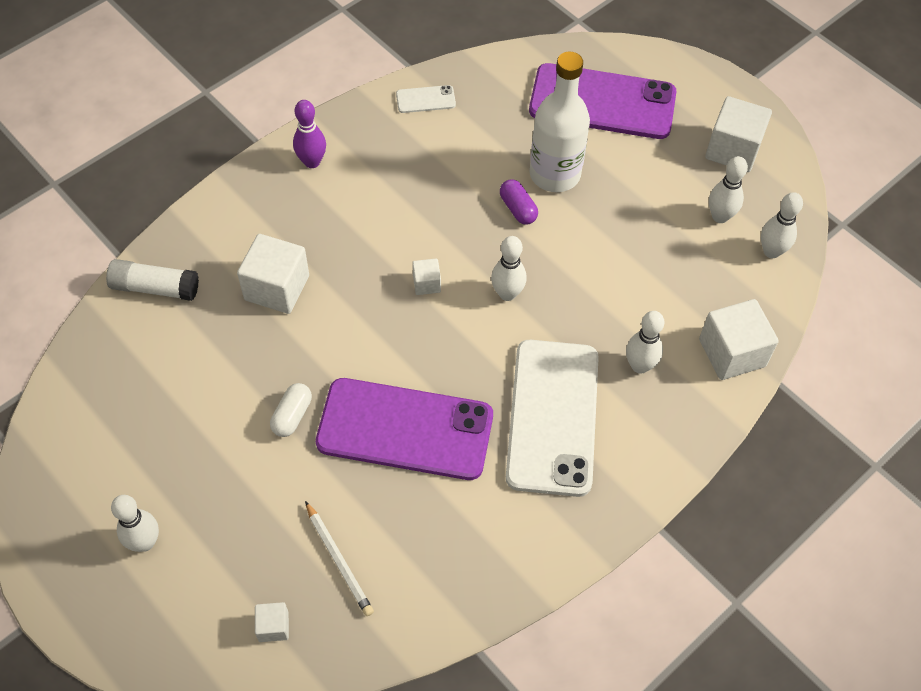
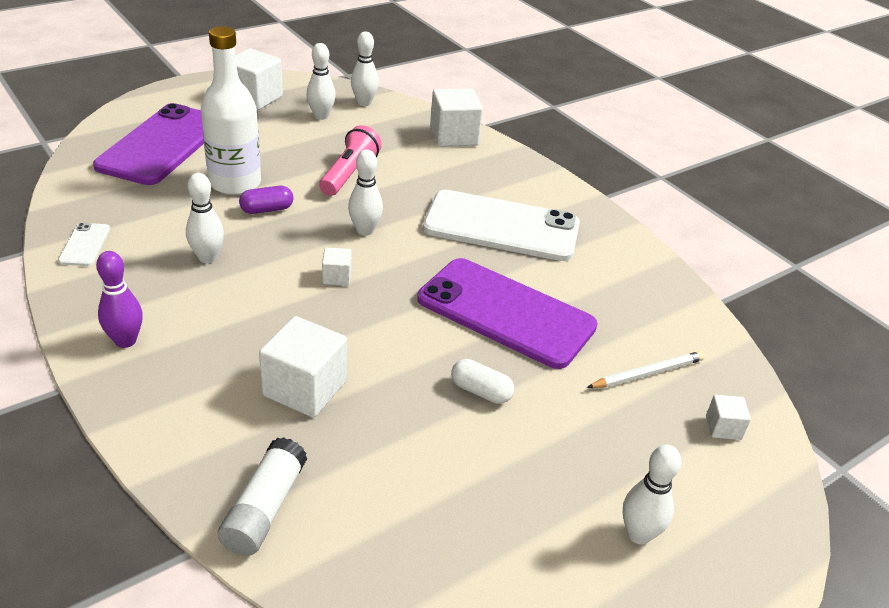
camera: 85 degrees left, 20 degrees down
purple phone [316,378,493,480] -> purple phone turned 75 degrees counterclockwise [417,258,598,369]
white bowling pin [626,311,664,374] -> white bowling pin moved to [186,173,224,263]
none -> pink flashlight [319,125,382,196]

